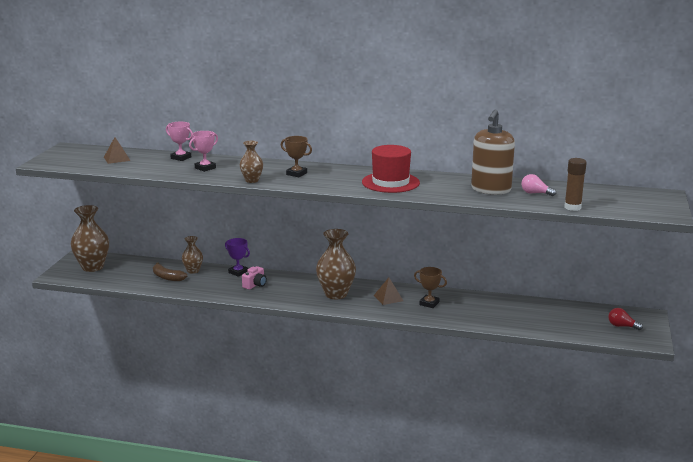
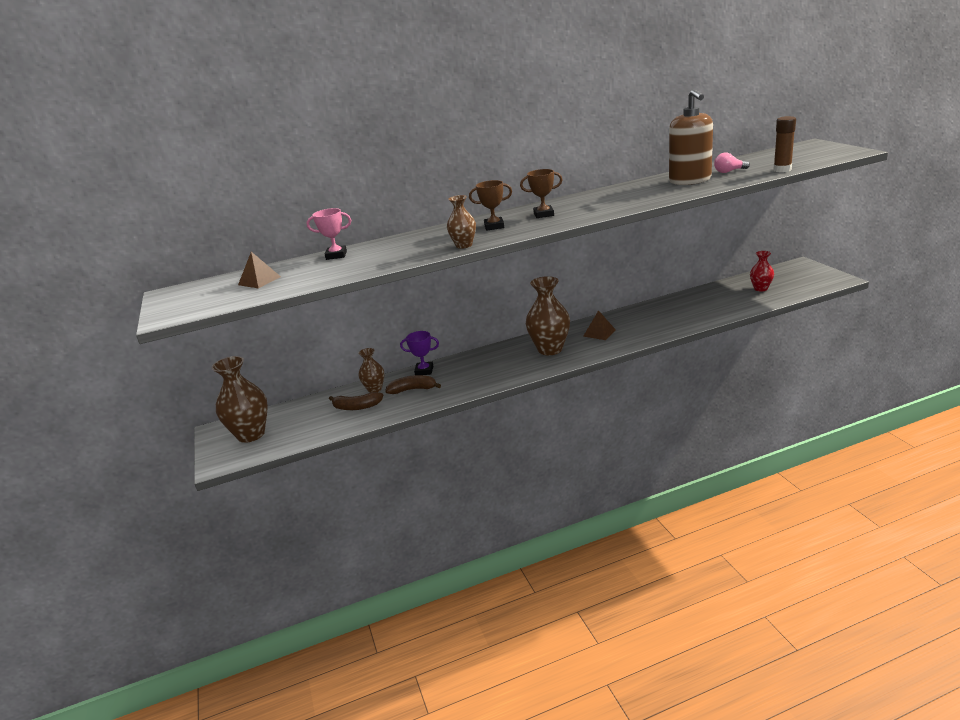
camera: 30 degrees left, 5 degrees up
pink trophy [189,131,218,172] -> none
pink camera [242,266,267,290] -> none
red hat [362,145,420,193] -> none
brown trophy [414,267,447,308] -> brown trophy moved to [520,169,562,218]
red light bulb [608,308,643,330] -> none
none -> brown banana [385,375,441,394]
none -> red vase [750,251,774,292]

